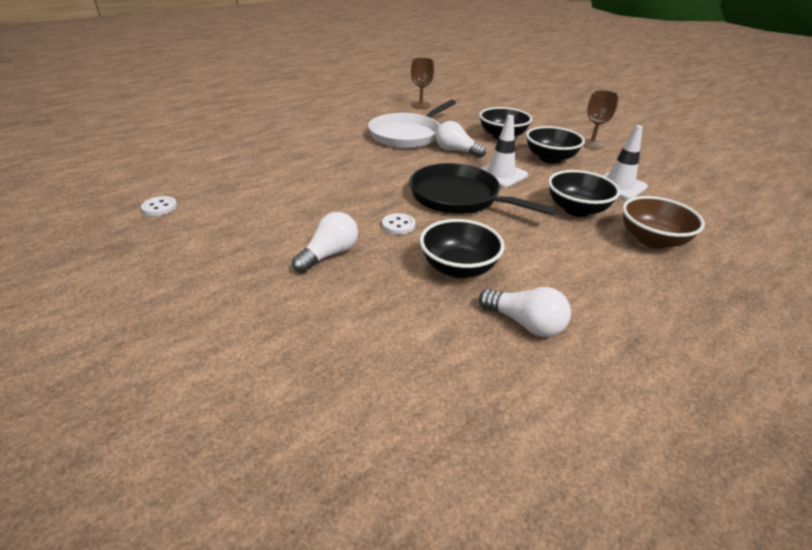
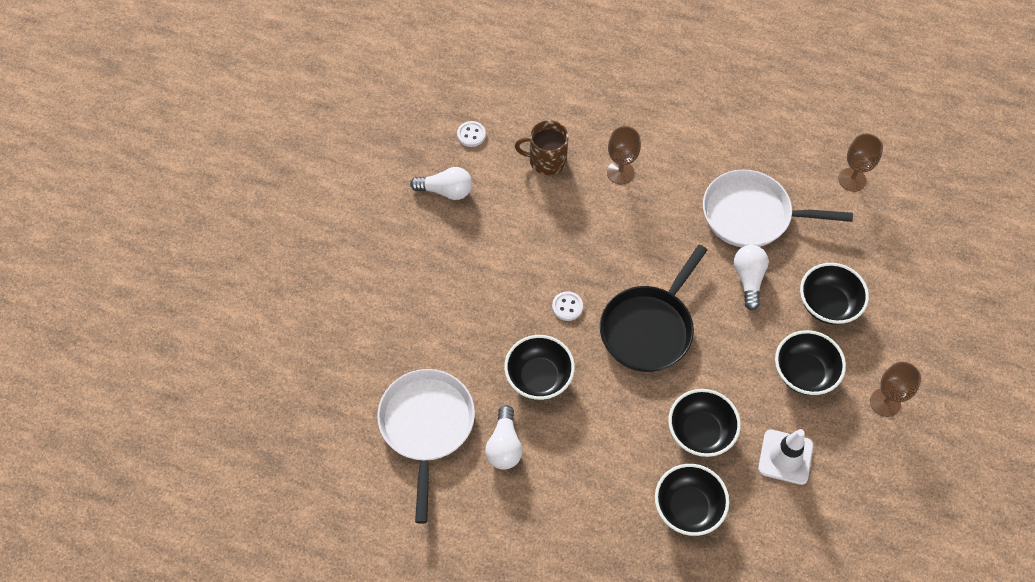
camera: 60 degrees right, 25 degrees up
white light bulb [292,212,358,273] -> white light bulb moved to [410,167,472,200]
black pan [409,163,557,215] -> black pan turned 150 degrees counterclockwise [600,244,707,372]
white traffic cone [480,115,528,187] -> none
brown bowl [622,196,705,249] -> black bowl [655,464,729,536]
none -> white pan [377,369,475,524]
none -> brown mug [515,120,568,175]
none -> brown goblet [607,126,641,184]

